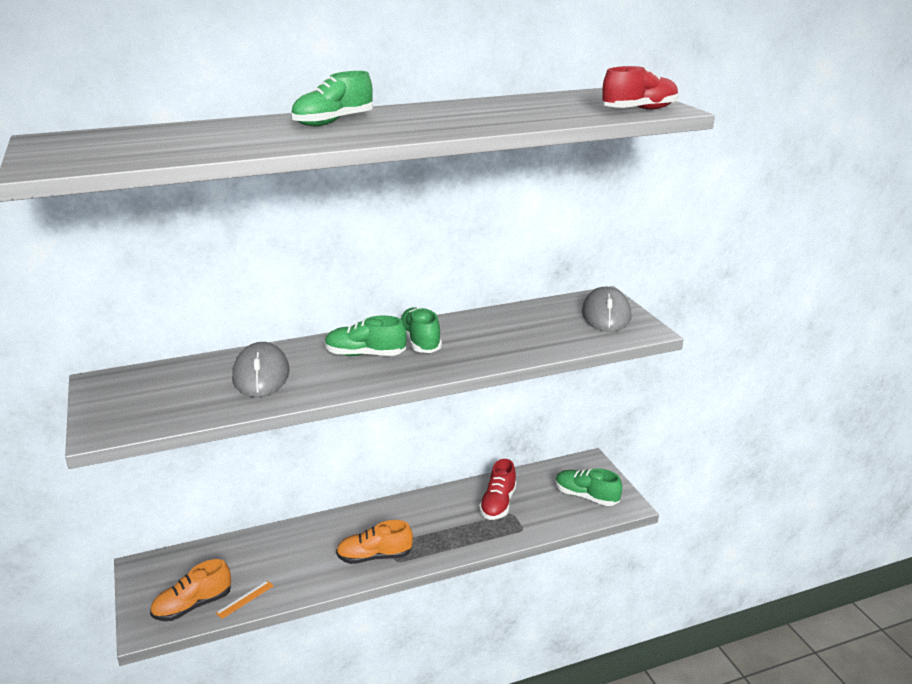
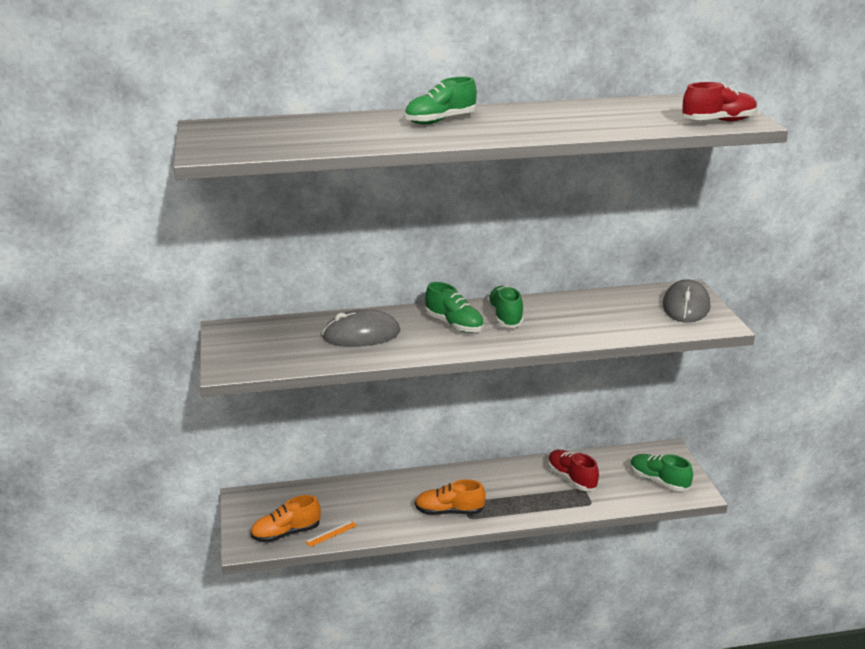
camera: 10 degrees right, 0 degrees up
grey mouse [232,342,290,397] -> grey mouse turned 75 degrees clockwise [322,309,400,347]
green shoe [325,316,407,356] -> green shoe turned 150 degrees counterclockwise [425,282,484,333]
red shoe [479,459,517,520] -> red shoe turned 120 degrees clockwise [548,450,599,491]

